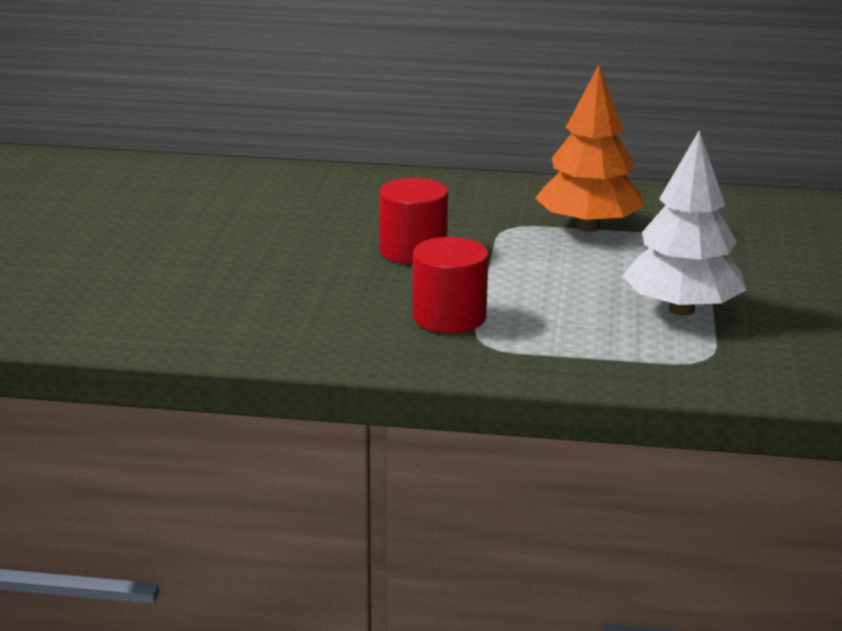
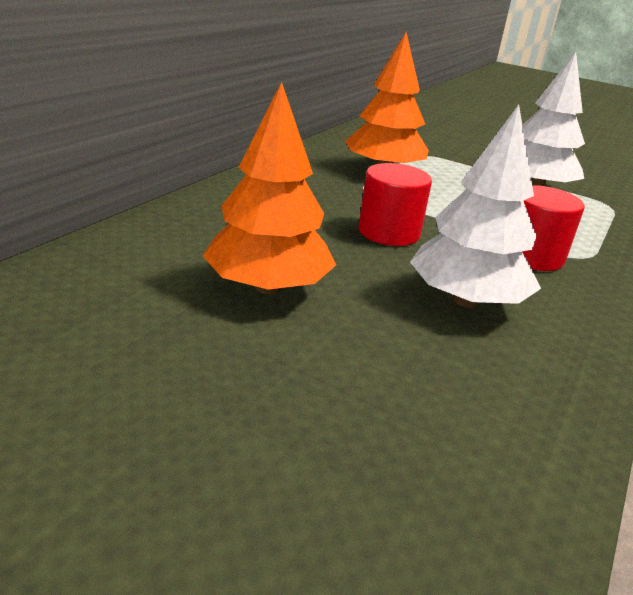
camera: 70 degrees left, 5 degrees up
none -> orange tree [203,82,336,294]
none -> white tree [410,105,541,308]

